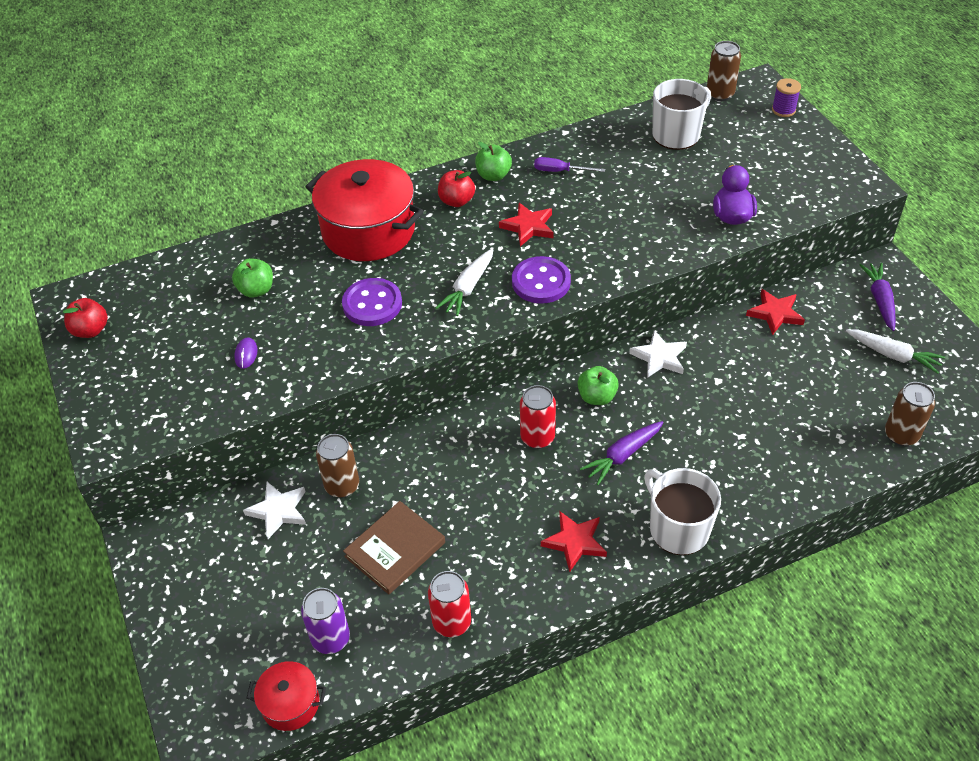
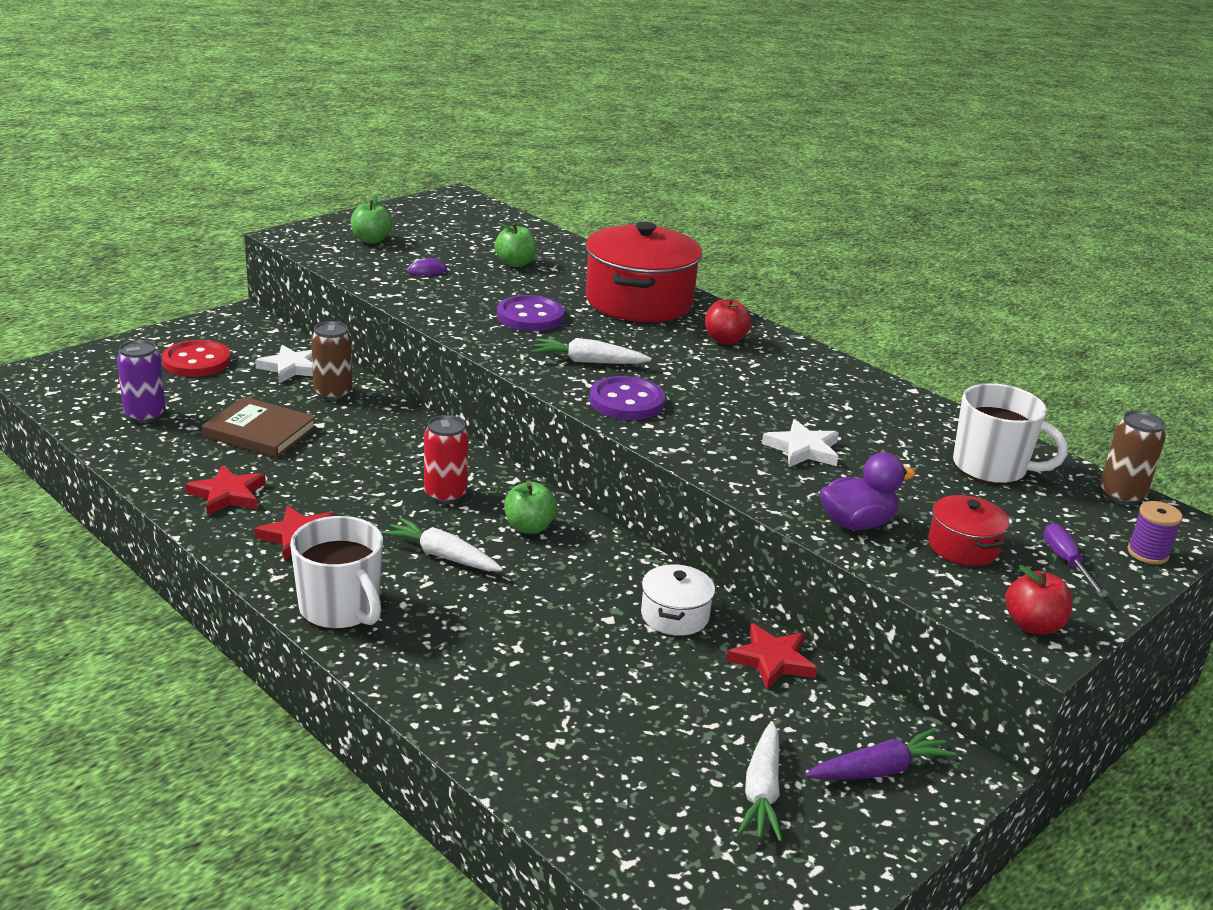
camera: 65 degrees right, 20 degrees down
red apple [63,298,108,338] -> red apple moved to [1005,565,1073,635]
red pot [247,661,326,731] -> red pot moved to [928,495,1009,566]
red can [428,571,471,637] -> none
green apple [475,142,512,181] -> green apple moved to [351,195,393,244]
red star [499,203,554,246] -> red star moved to [186,465,266,516]
purple screwdriver [534,157,605,172] -> purple screwdriver moved to [1043,523,1107,597]
purple carrot [580,421,663,485] -> white carrot [381,517,503,571]
white star [629,330,687,378] -> white star moved to [762,419,839,467]
white mug [644,468,721,555] -> white mug turned 105 degrees clockwise [290,516,383,630]
brown can [885,382,935,446] -> none
none -> red button [162,340,231,377]
none -> white pot [641,564,715,636]

